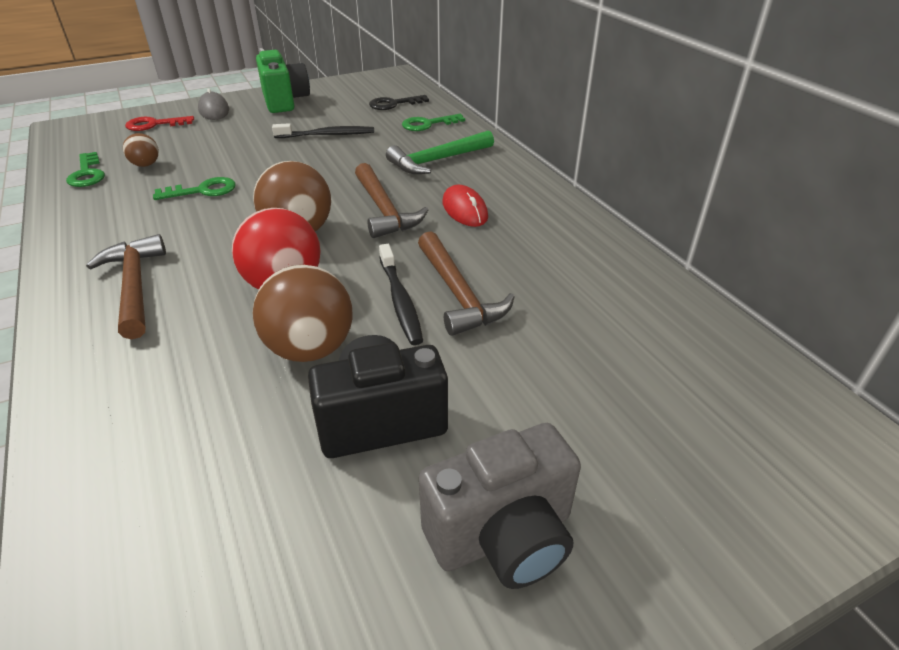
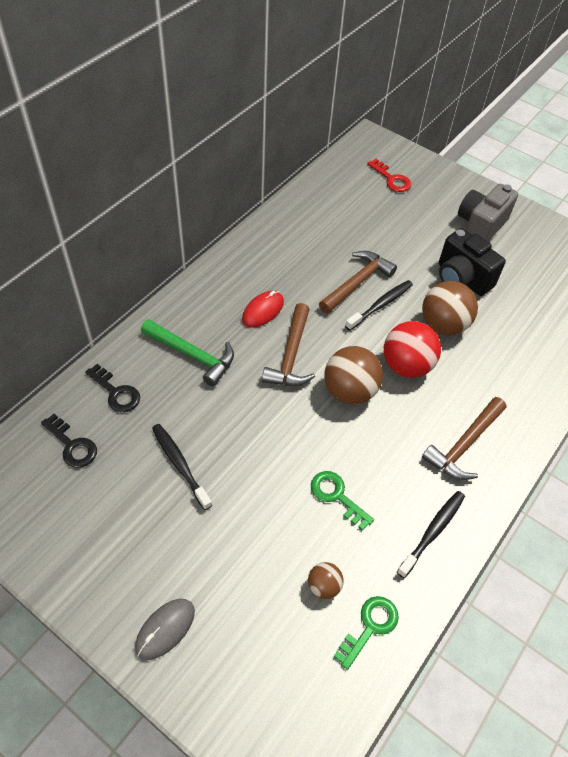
camera: 120 degrees left, 15 degrees up
red key [125,116,194,131] -> red key moved to [367,159,411,192]
green camera [256,50,310,113] -> none
brown hammer [355,163,428,238] -> brown hammer turned 150 degrees clockwise [262,303,315,386]
green key [402,114,465,131] -> black key [85,364,140,412]
grey camera [419,423,581,589] -> grey camera turned 90 degrees counterclockwise [458,184,518,241]
none -> black toothbrush [397,491,465,578]

